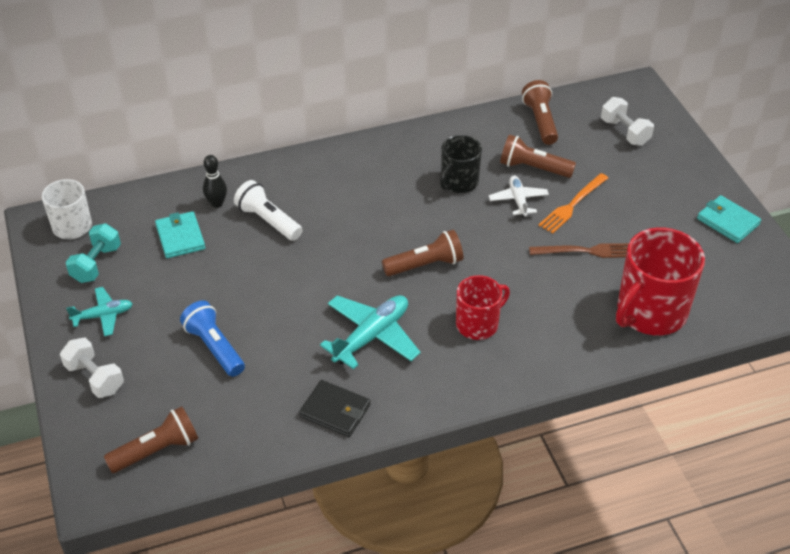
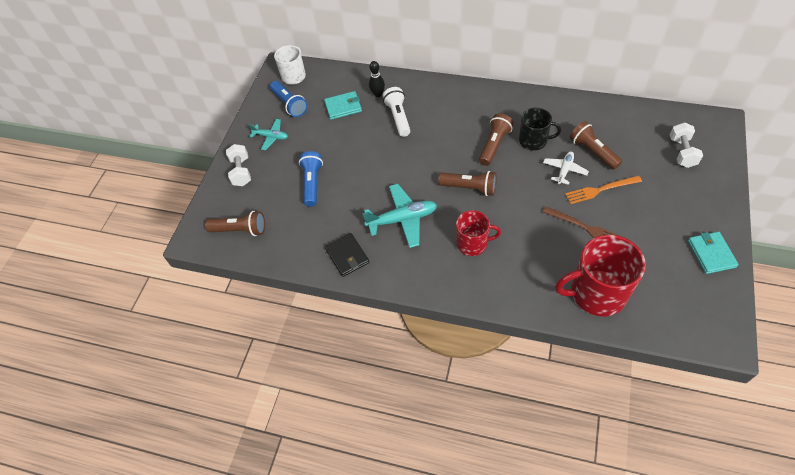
camera: 40 degrees right, 10 degrees up
turquoise dumbbell [66,224,121,283] -> blue flashlight [270,81,307,117]
turquoise wallet [155,211,205,258] -> turquoise wallet turned 60 degrees clockwise [324,91,362,120]
black mug [440,135,482,193] -> black mug turned 150 degrees counterclockwise [519,107,561,151]
brown flashlight [522,80,558,145] -> brown flashlight moved to [479,113,514,166]

